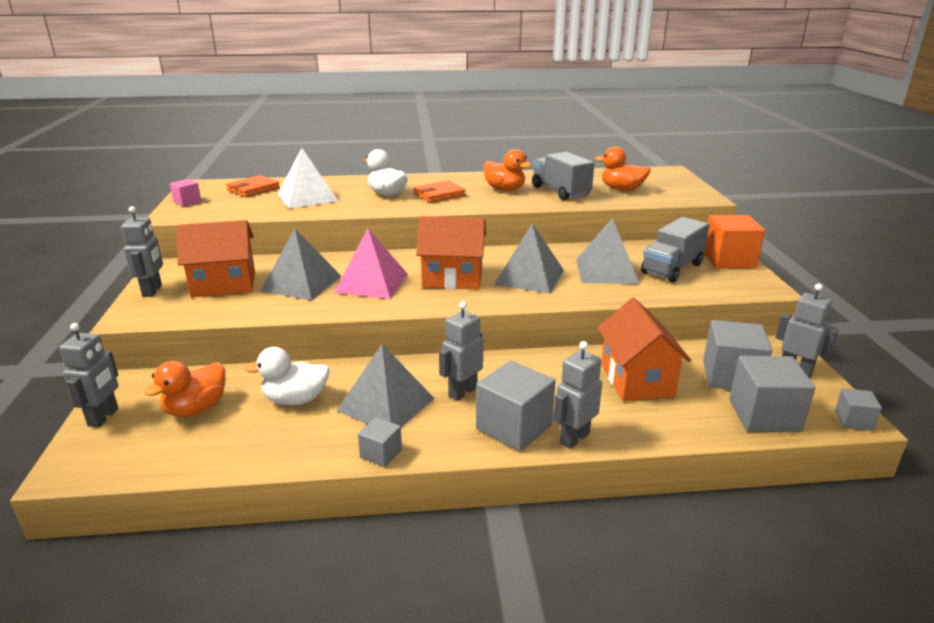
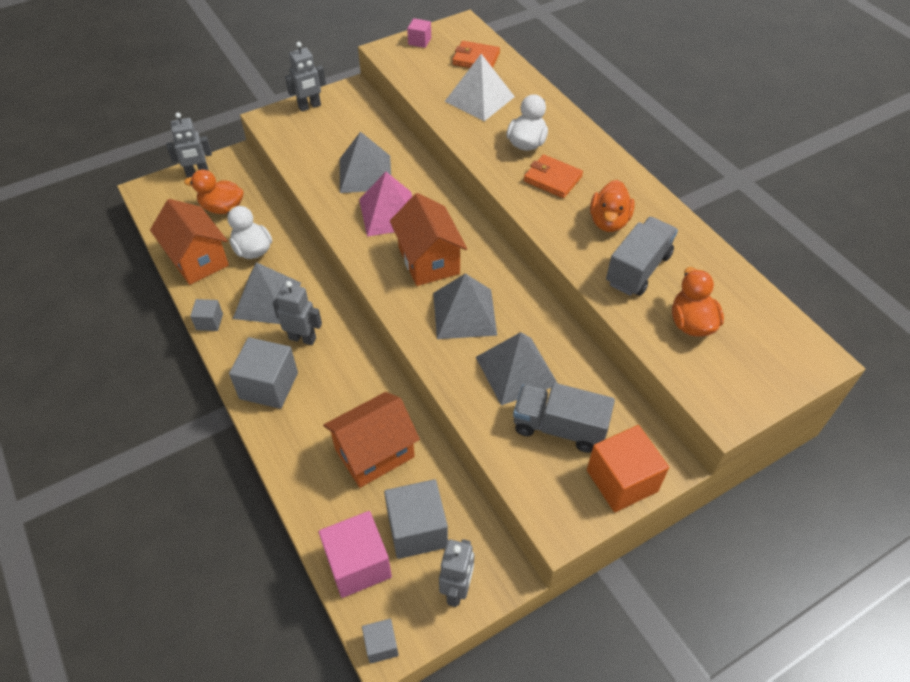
camera: 65 degrees right, 25 degrees up
orange house [177,220,255,298] -> orange house moved to [150,199,229,285]
grey robot [553,341,602,449] -> none
grey cube [729,356,815,433] -> pink cube [319,511,392,598]

